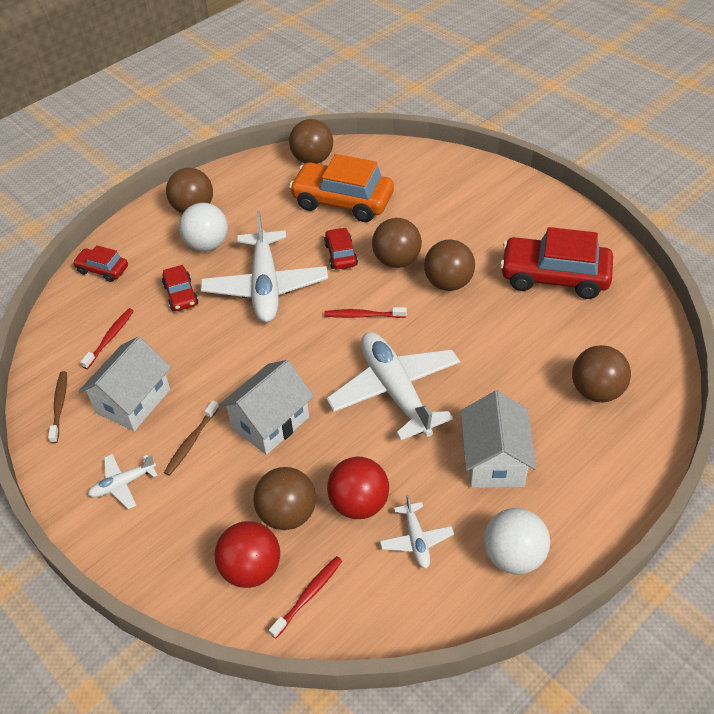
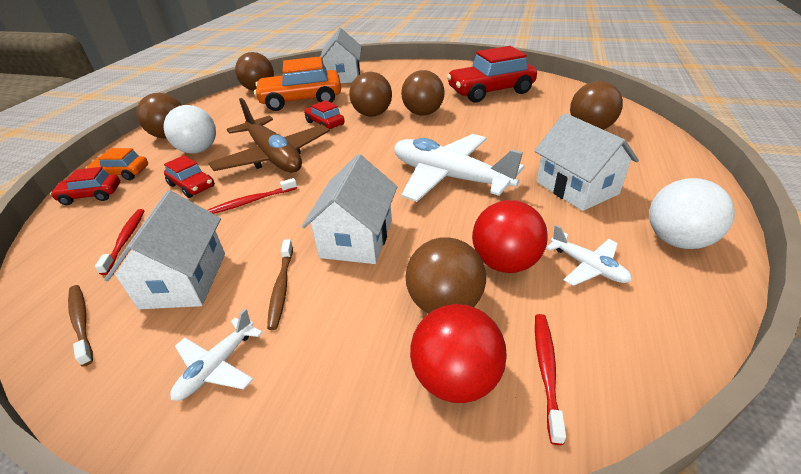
camera: 30 degrees left, 10 degrees down
white plane [201,210,328,322] -> brown plane [208,98,330,173]
red toothbrush [324,307,407,318] -> red toothbrush moved to [208,178,297,214]
none -> orange car [86,148,148,180]
none -> white house [320,28,362,83]

